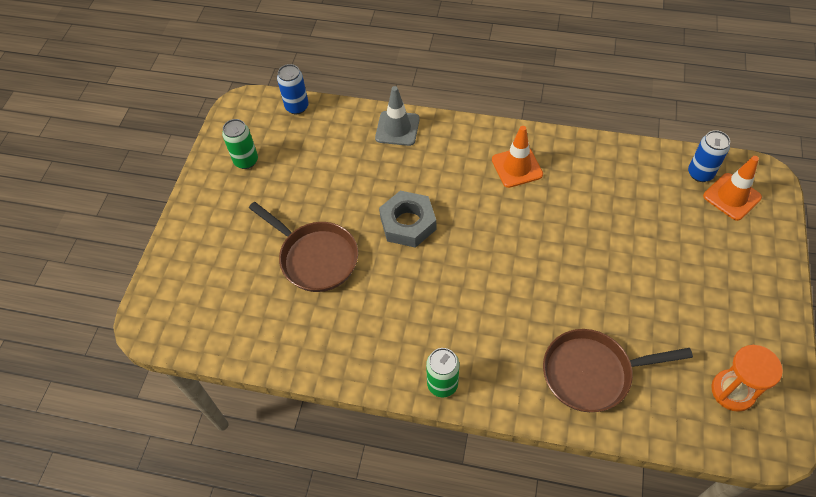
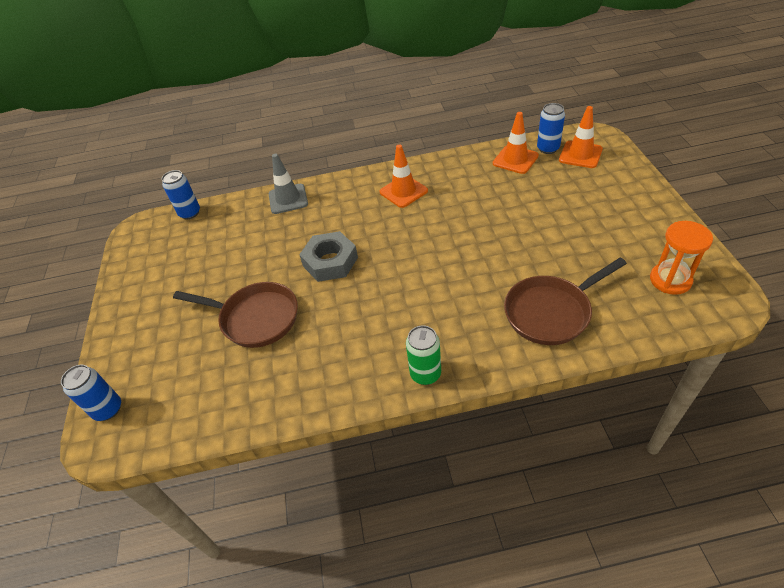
camera: 20 degrees left, 10 degrees down
green can [222,119,258,169] -> none
none -> blue can [61,365,121,421]
none -> orange traffic cone [493,112,539,174]

